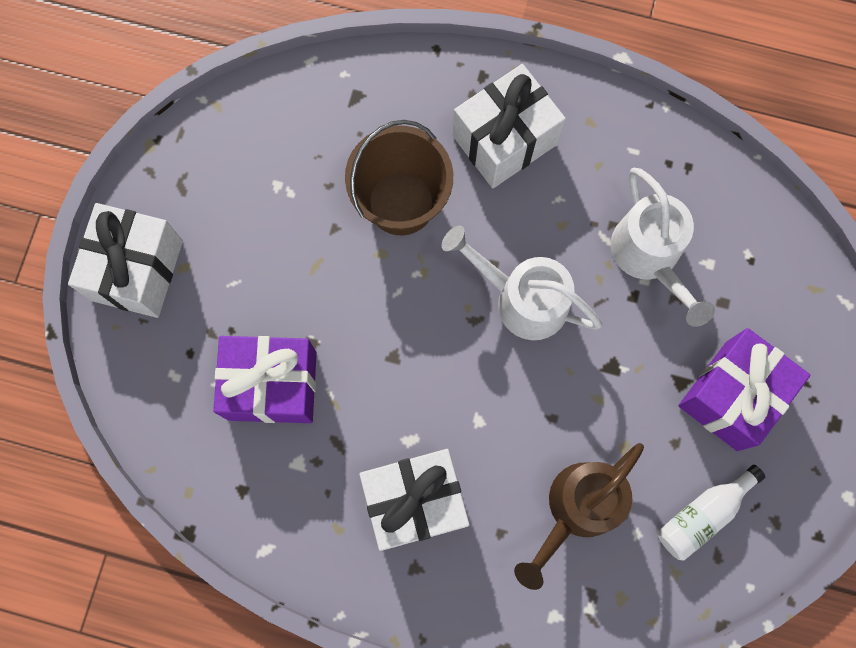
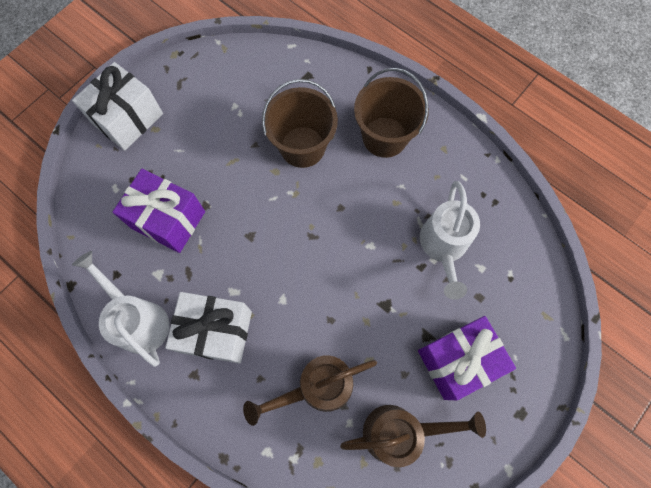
camera: 25 degrees right, 5 degrees down
white watering can [442,226,602,340] -> white watering can moved to [72,251,170,367]
white gift [453,64,566,188] -> brown bucket [354,68,429,158]
white bottle [658,465,765,560] -> brown watering can [340,405,486,467]

